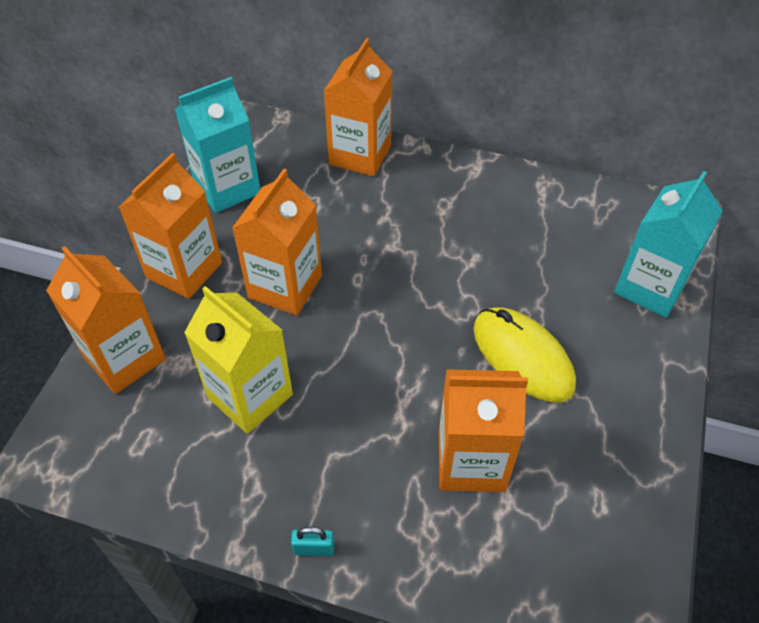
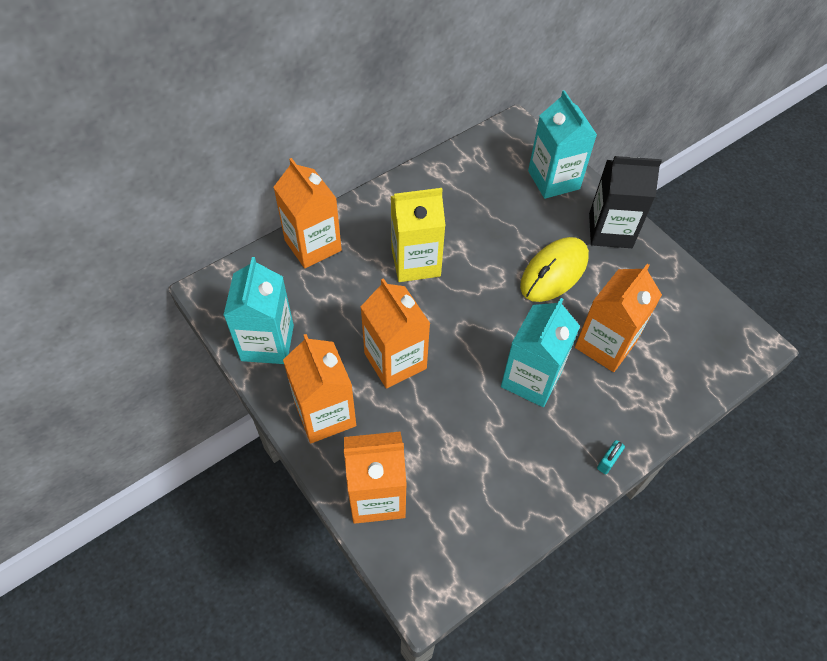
camera: 55 degrees left, 5 degrees up
yellow carton [184,286,293,434] -> yellow carton moved to [391,188,446,282]
yellow mouse [473,308,576,402] -> yellow mouse turned 45 degrees counterclockwise [520,237,589,302]
none -> turquoise carton [501,298,580,407]
none -> black carton [589,156,662,248]

